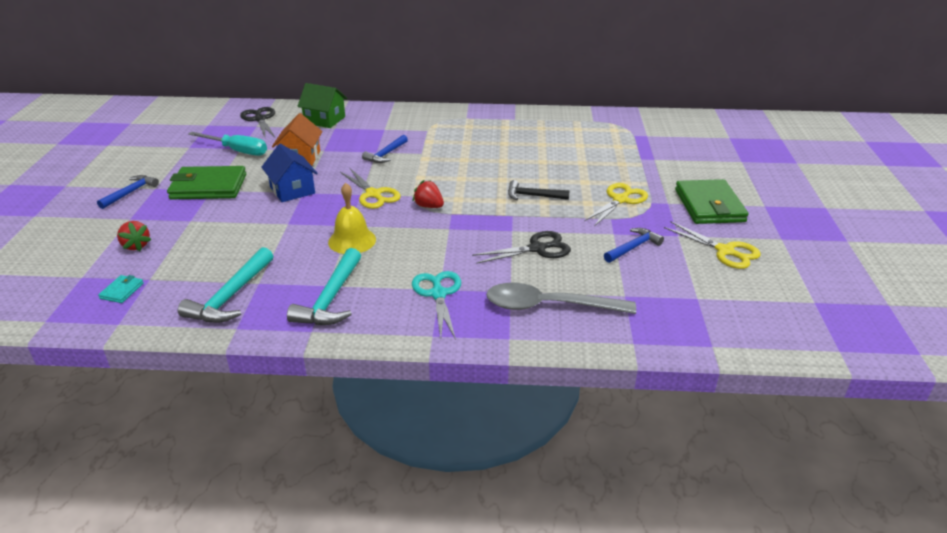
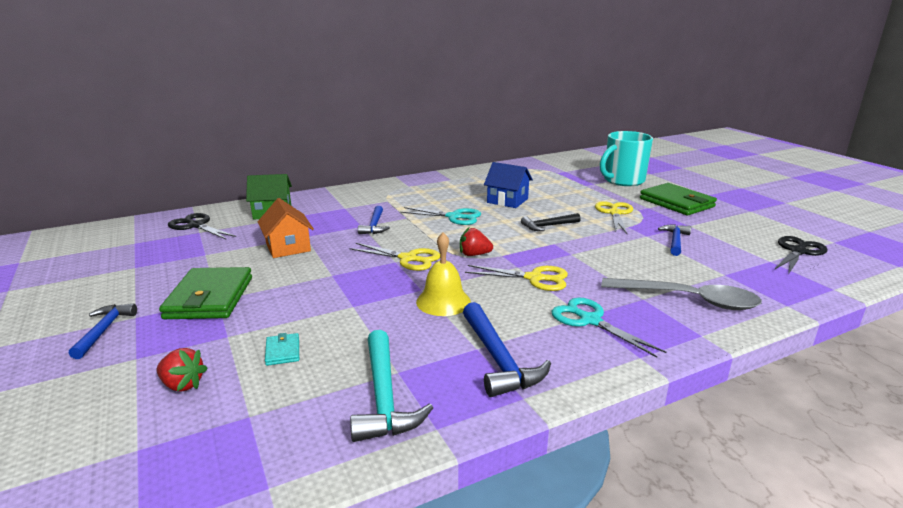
camera: 30 degrees left, 10 degrees down
turquoise wallet [98,275,144,303] -> turquoise wallet moved to [265,333,299,366]
green wallet [167,166,246,199] -> green wallet turned 60 degrees counterclockwise [159,267,252,319]
turquoise screwdriver [188,132,267,156] -> none
blue house [261,144,318,202] -> blue house moved to [484,162,533,208]
turquoise hammer [287,248,361,325] -> blue hammer [463,302,551,397]
black scissors [472,231,571,264] -> black scissors moved to [774,236,828,275]
grey spoon [486,283,636,314] -> grey spoon turned 135 degrees counterclockwise [601,278,762,310]
yellow scissors [664,222,761,269] -> yellow scissors moved to [465,265,568,291]
none -> turquoise scissors [400,207,481,225]
none -> turquoise mug [600,131,653,186]

